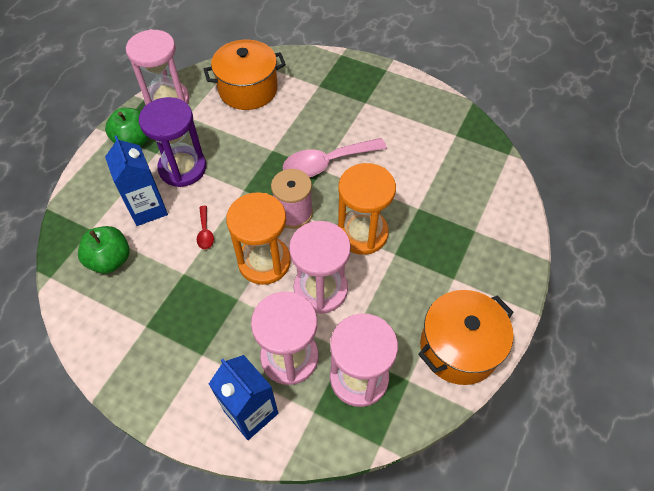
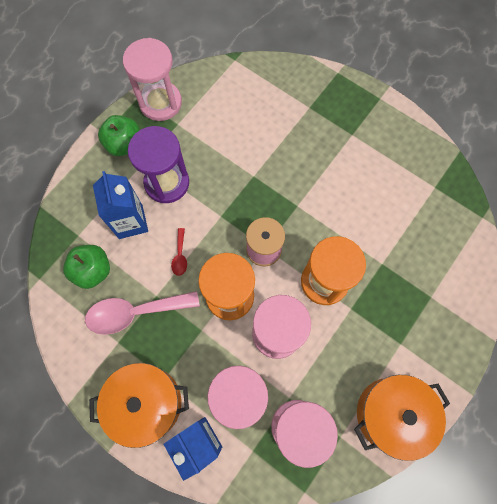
camera: 10 degrees right, 15 degrees up
orange pot [204,40,286,110] -> orange pot moved to [89,363,189,448]
pink spoon [283,138,387,177] -> pink spoon moved to [85,291,200,335]

